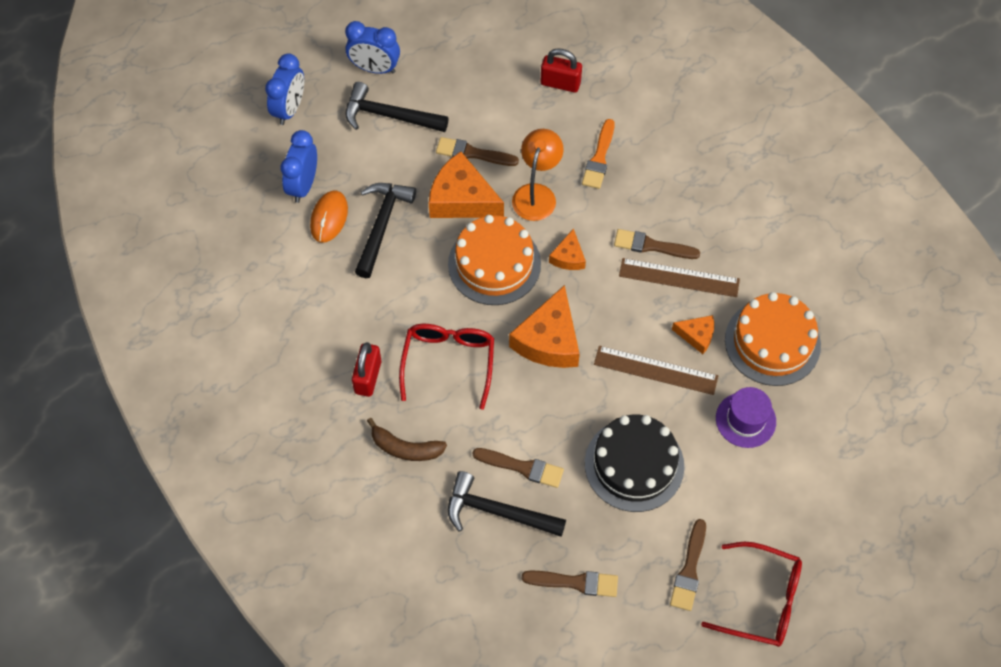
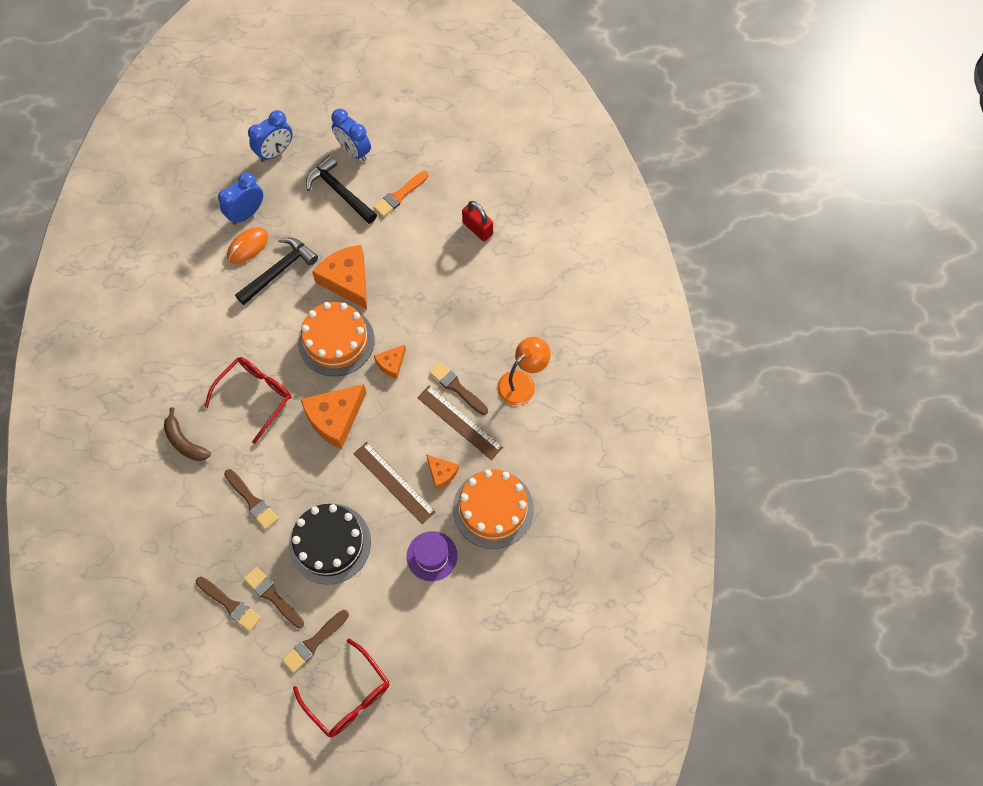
camera: 30 degrees right, 5 degrees up
red padlock [352,342,381,397] -> none
brown brush [436,137,519,166] -> brown brush moved to [244,567,304,628]
black hammer [448,471,566,537] -> none
orange lamp [512,129,564,221] -> orange lamp moved to [497,337,551,405]
orange brush [582,119,615,189] -> orange brush moved to [373,171,428,217]

